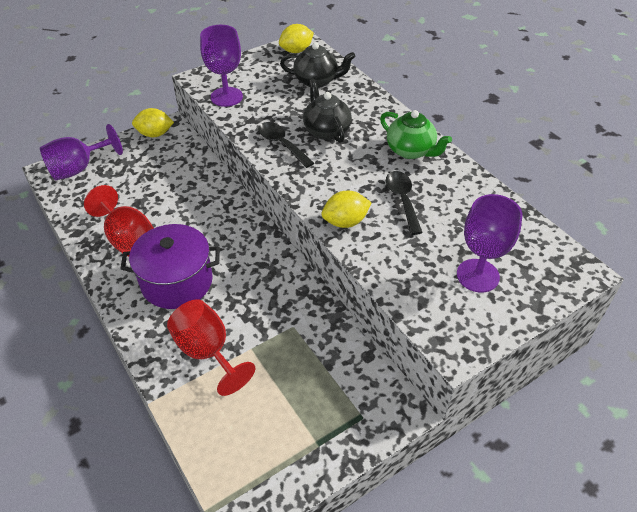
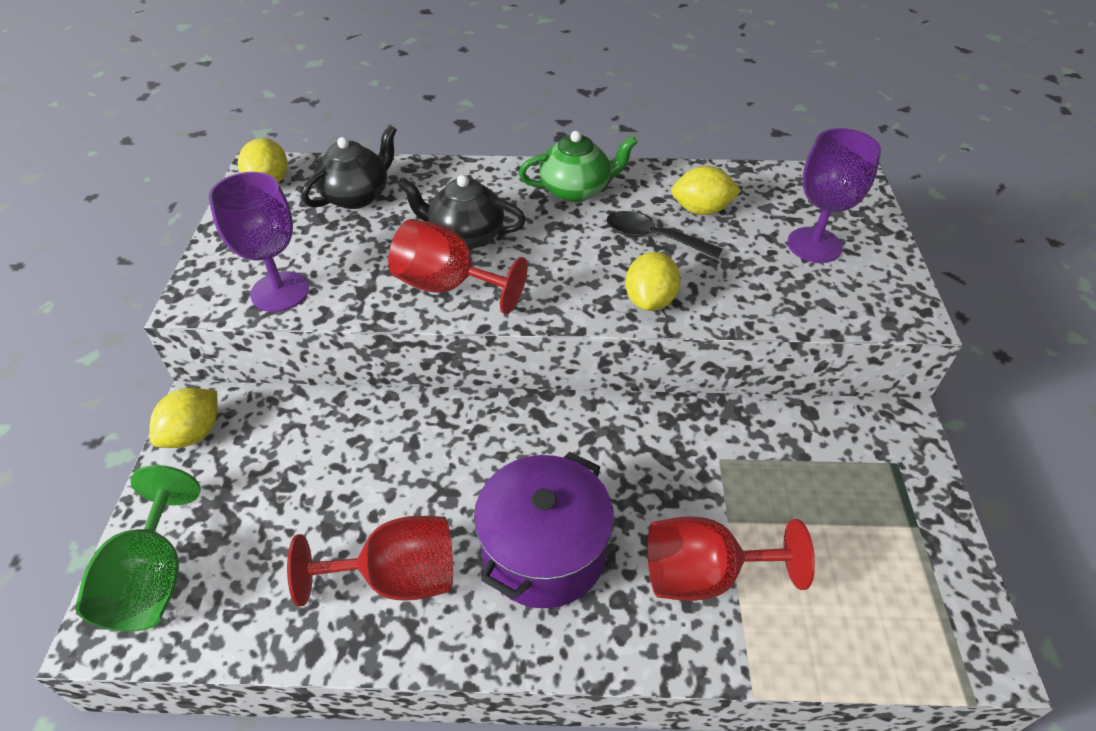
camera: 55 degrees left, 0 degrees up
purple goblet [40,124,123,180] -> green goblet [75,465,201,632]
black spoon [258,122,314,168] -> red goblet [388,219,528,315]
none -> yellow lemon [671,166,741,215]

